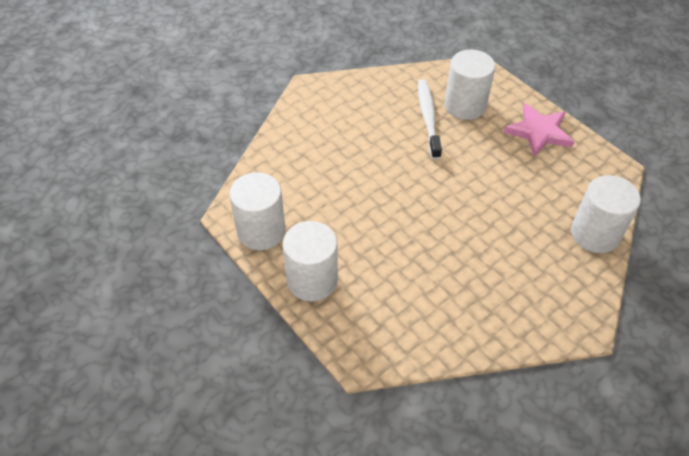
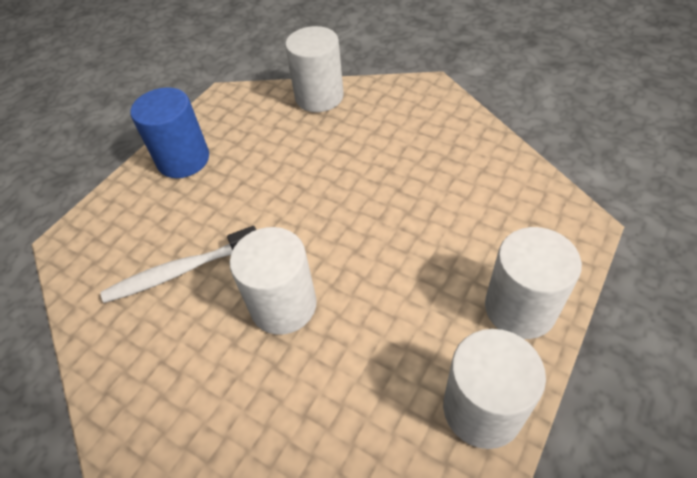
camera: 105 degrees left, 0 degrees up
white cylinder [445,50,495,120] -> white cylinder moved to [229,227,317,335]
pink star [504,103,575,157] -> blue cylinder [131,87,209,178]

